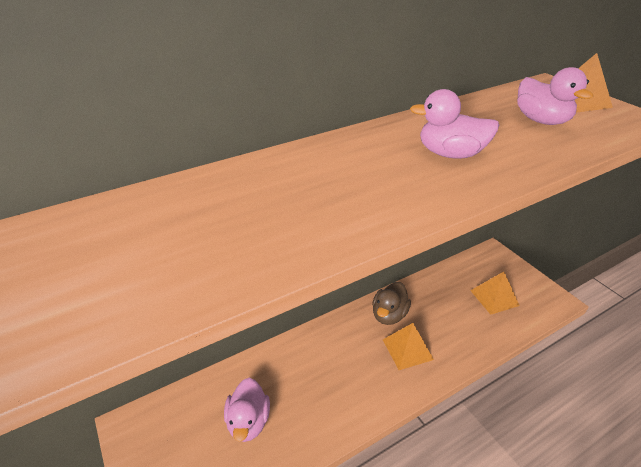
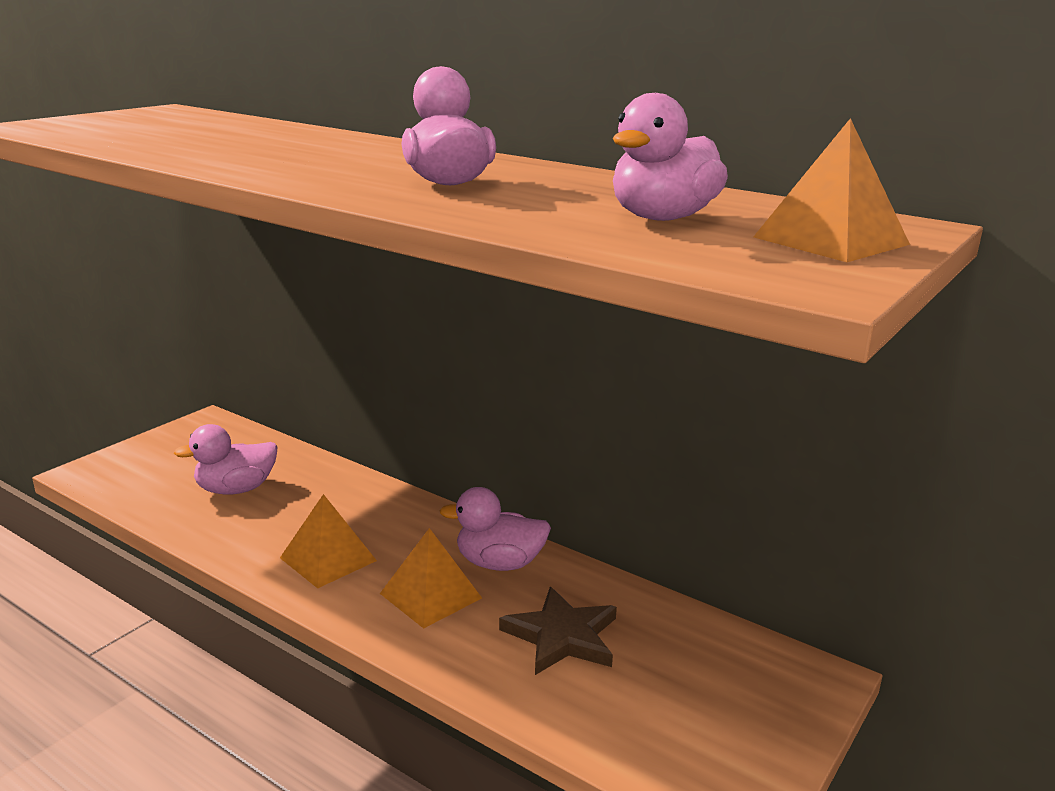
camera: 65 degrees right, 15 degrees down
brown duck [372,282,411,325] -> pink duck [439,487,551,571]
orange pyramid [470,272,520,315] -> orange pyramid moved to [280,494,377,588]
none -> brown star [499,587,617,675]

